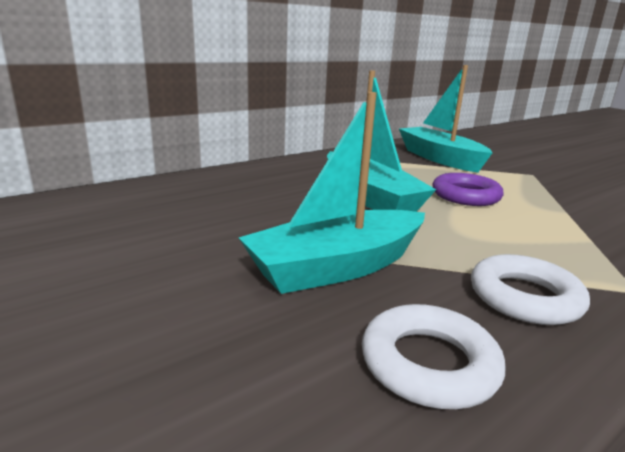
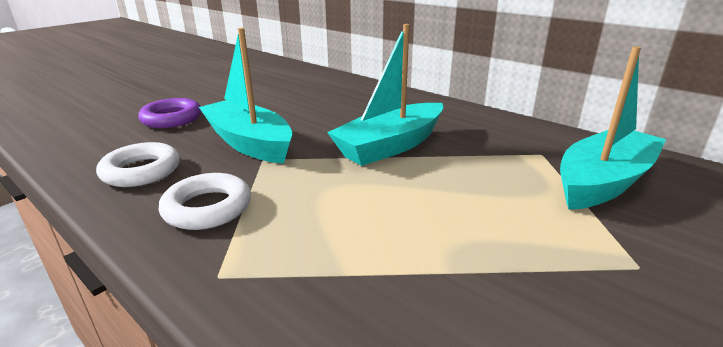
camera: 80 degrees right, 5 degrees up
purple ring [432,173,504,206] -> purple ring moved to [138,98,201,128]

